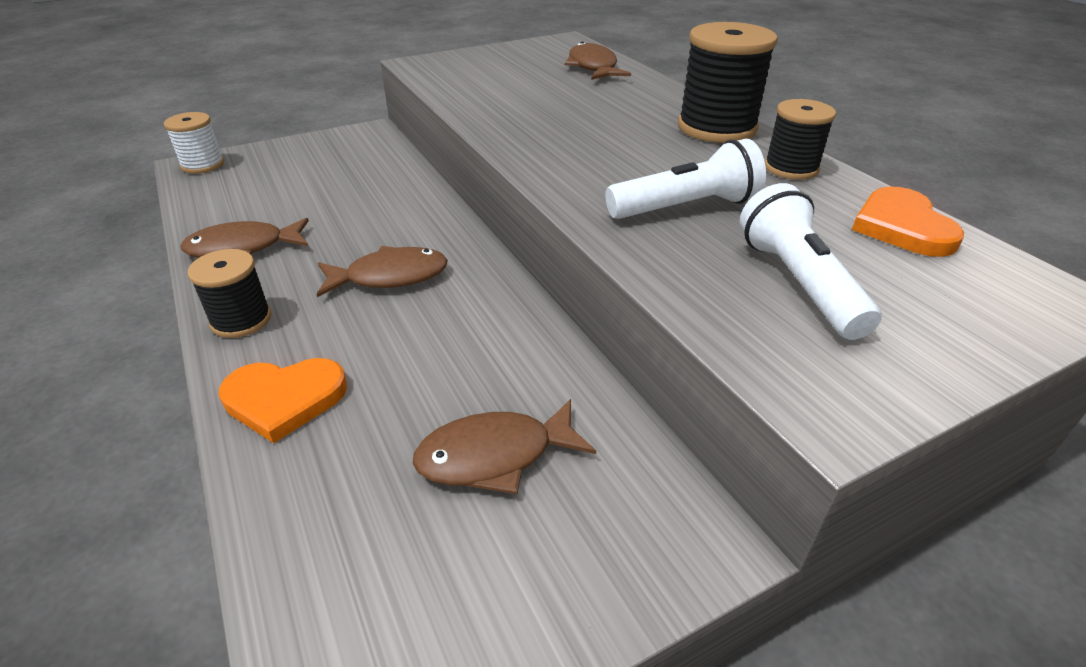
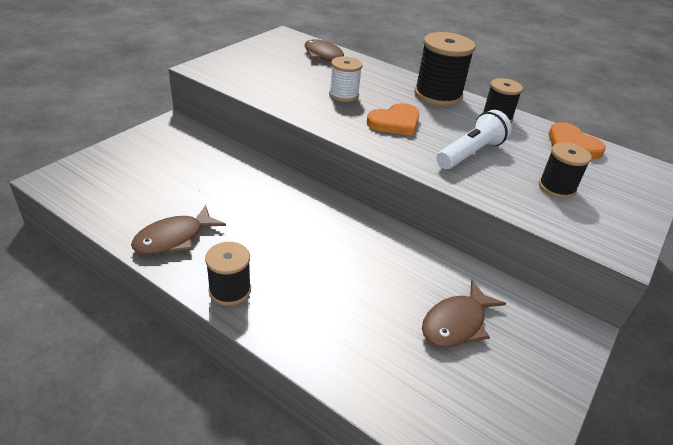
camera: 30 degrees left, 0 degrees up
white spool [164,112,224,174] -> white spool moved to [329,56,363,102]
orange heart [219,358,347,443] -> orange heart moved to [367,103,420,136]
brown fish [317,246,448,297] -> none
white flashlight [740,183,882,340] -> black spool [539,142,592,198]

